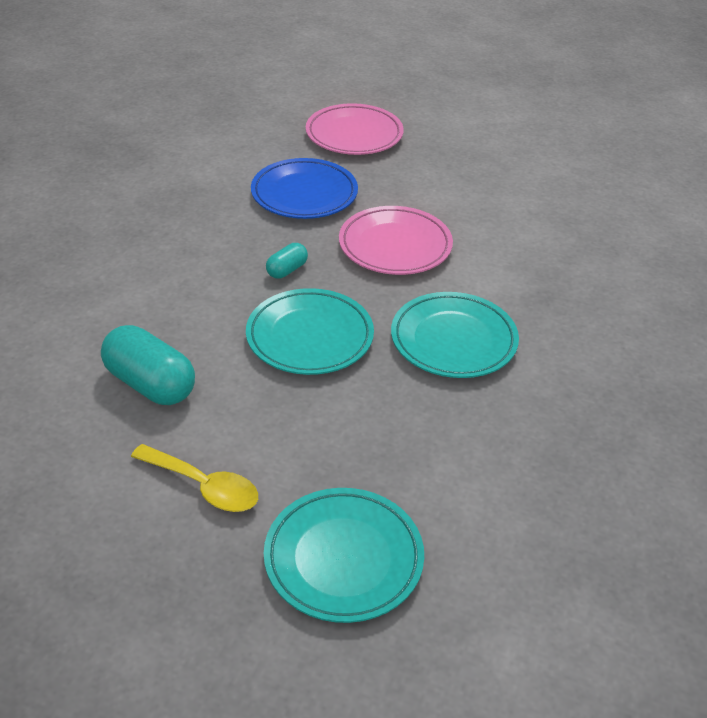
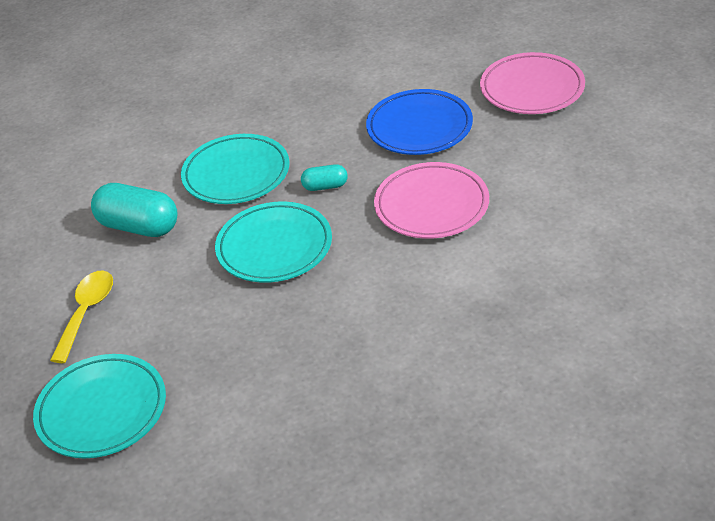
camera: 50 degrees right, 0 degrees up
turquoise capsule [101,325,195,405] -> turquoise capsule turned 60 degrees counterclockwise [91,183,178,237]
yellow spoon [131,444,258,512] -> yellow spoon turned 150 degrees counterclockwise [50,271,113,363]
turquoise plate [391,292,519,378] -> turquoise plate moved to [181,134,290,204]

